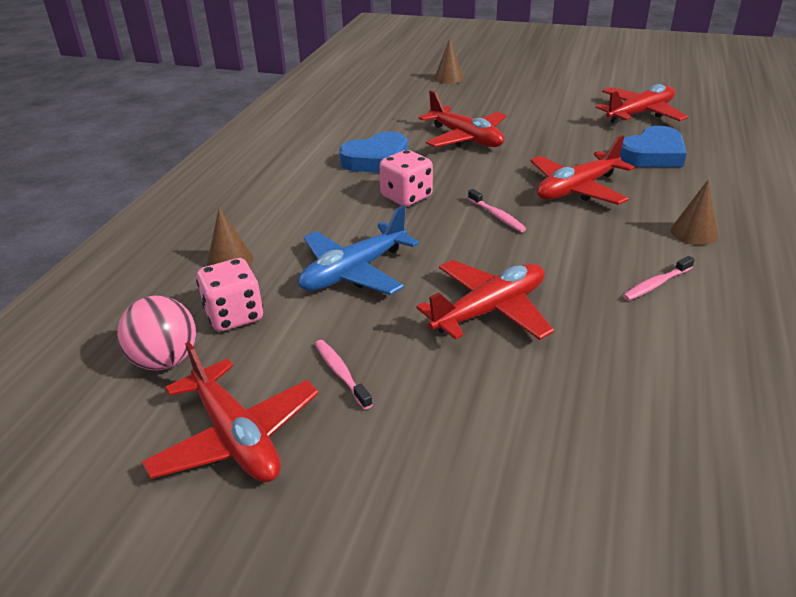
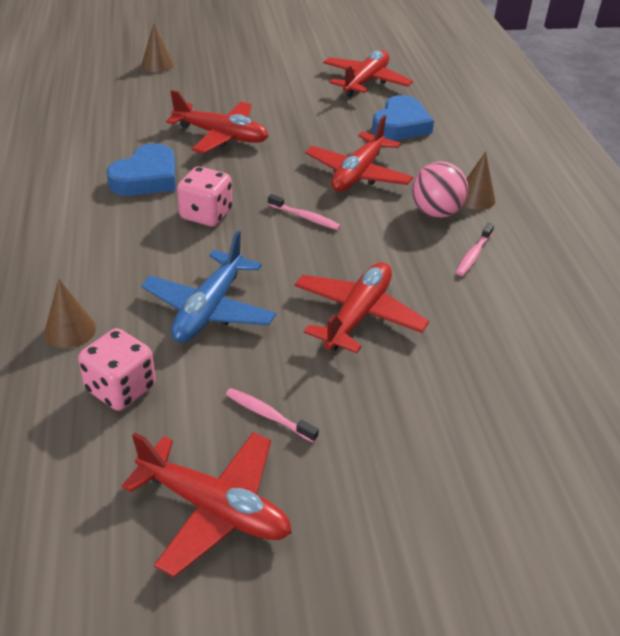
camera: 30 degrees left, 5 degrees up
pink ball [117,296,196,371] -> pink ball moved to [412,162,468,218]

